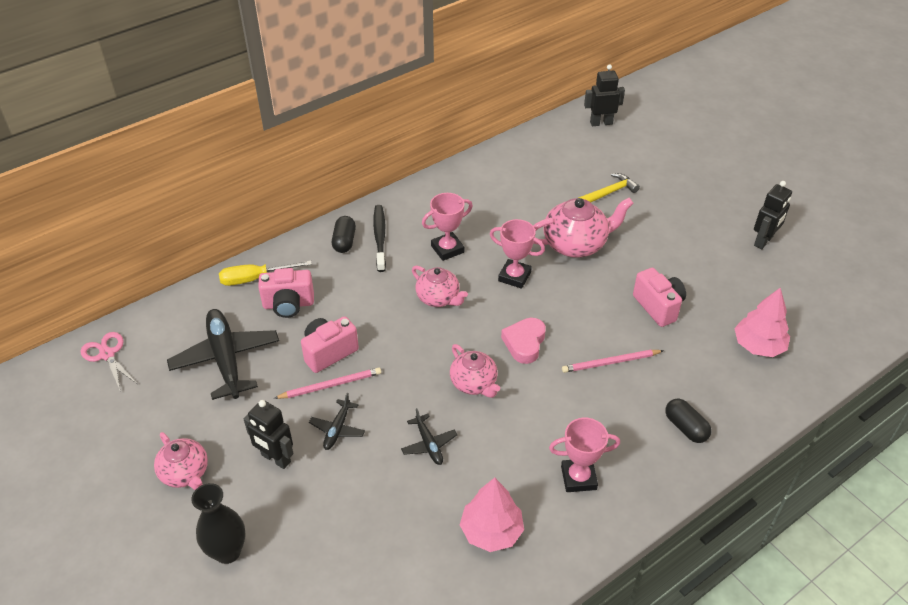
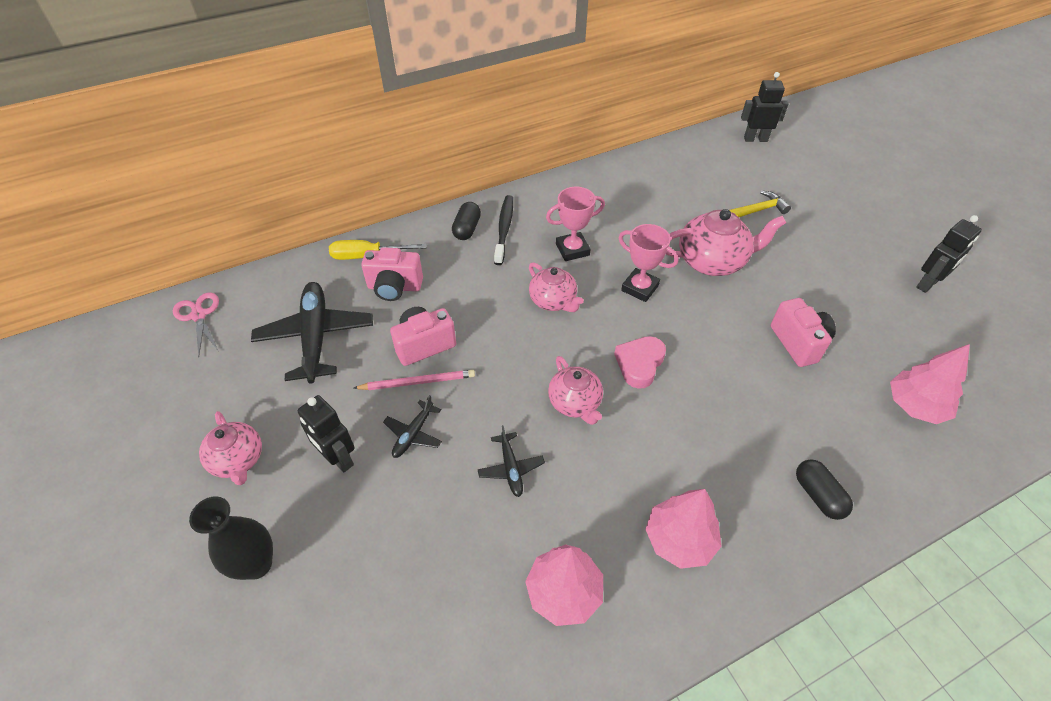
camera: 10 degrees right, 5 degrees up
pink trophy [549,418,620,492] -> pink tree [645,489,722,569]
pink pencil [562,350,664,373] -> none

